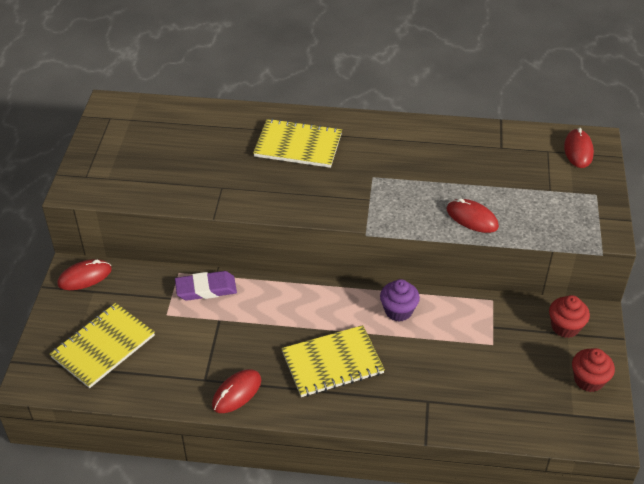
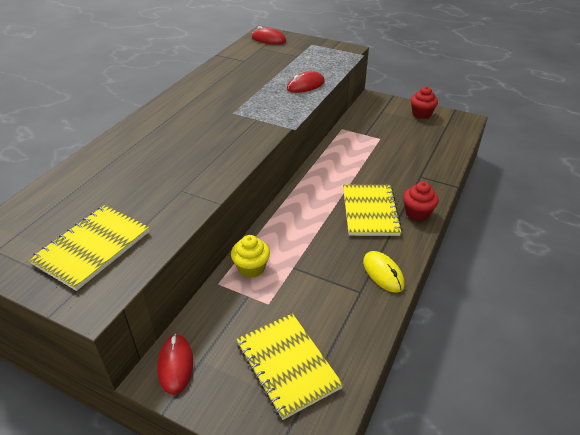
camera: 70 degrees left, 5 degrees down
purple eraser [175,271,237,301] -> yellow cupcake [231,235,270,278]
red mouse [212,369,261,413] -> yellow mouse [363,251,405,293]
yellow notebook [253,118,342,168] -> yellow notebook moved to [28,205,150,291]
purple cupcake [380,279,420,322] -> none
red cupcake [549,295,590,338] -> red cupcake moved to [403,182,439,221]

